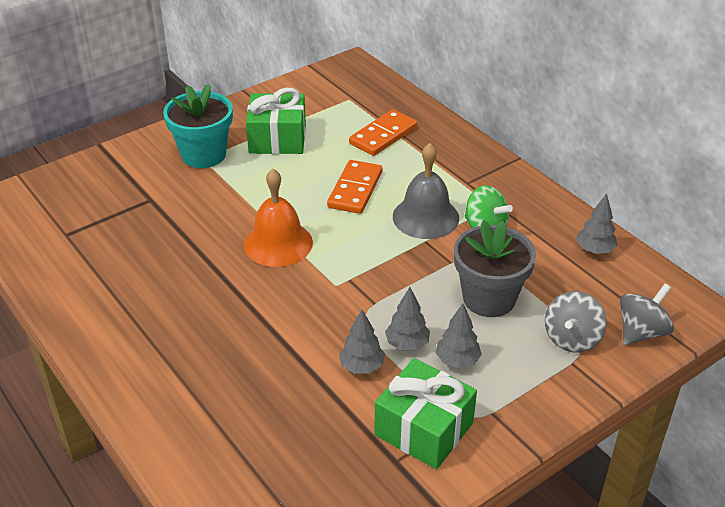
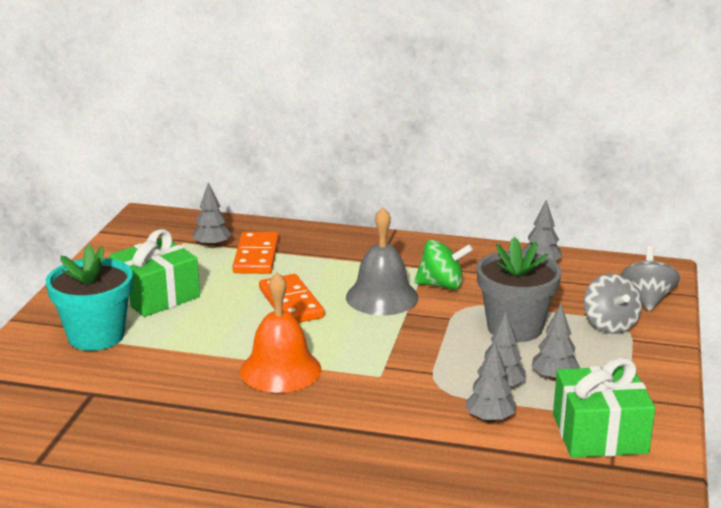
camera: 40 degrees left, 15 degrees down
none -> grey tree [193,182,231,248]

